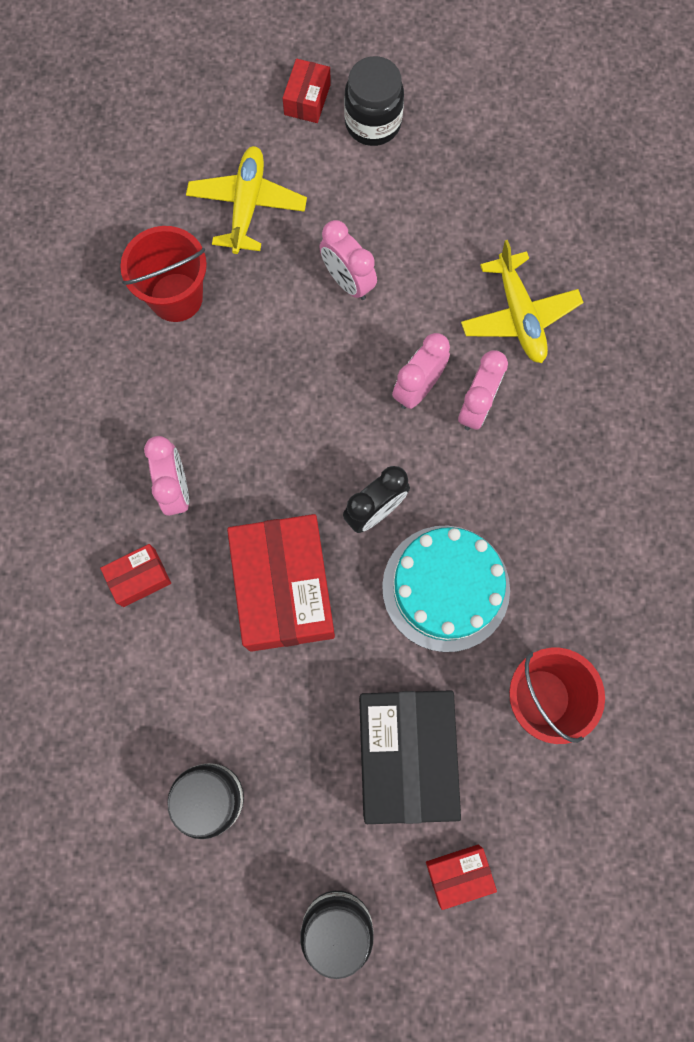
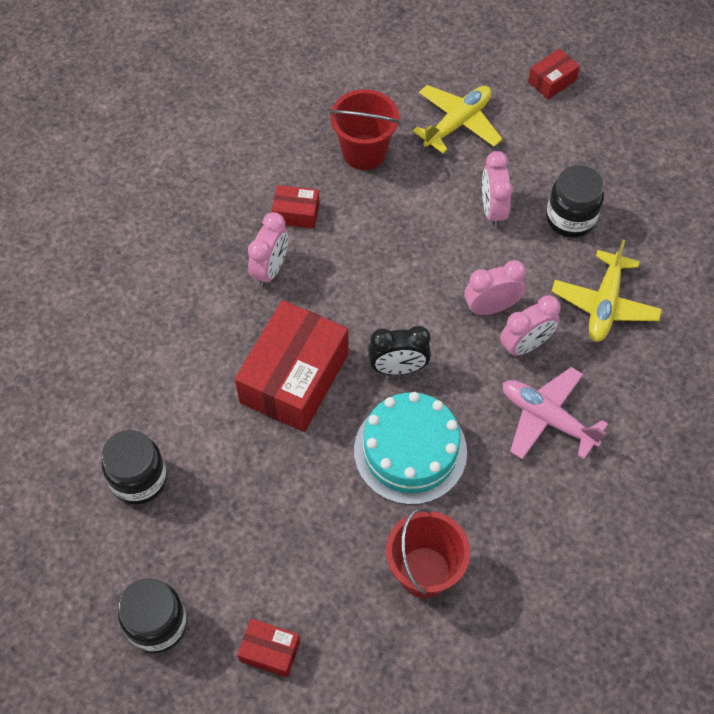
camera: 35 degrees right, 15 degrees down
red box [100,544,171,607] -> red box moved to [272,185,319,229]
black jar [344,56,404,146] -> black jar moved to [546,165,604,238]
black box [359,690,461,824] -> none
none -> pink plane [503,367,608,459]

